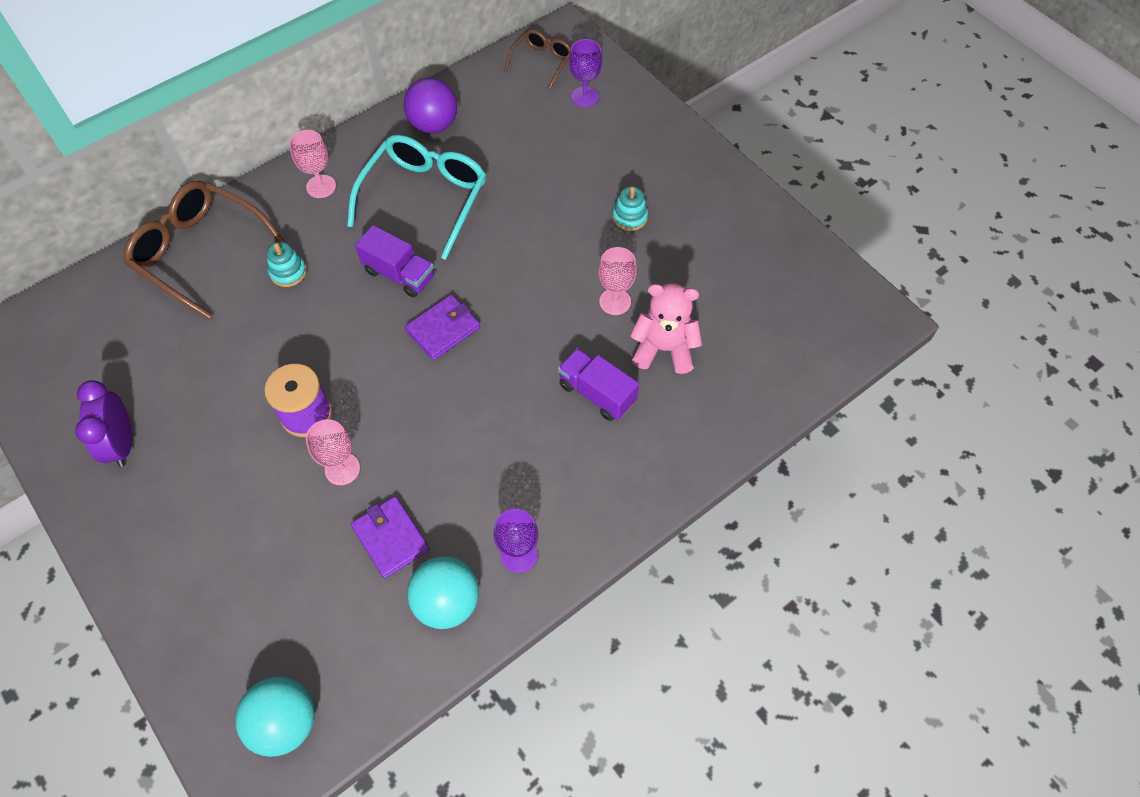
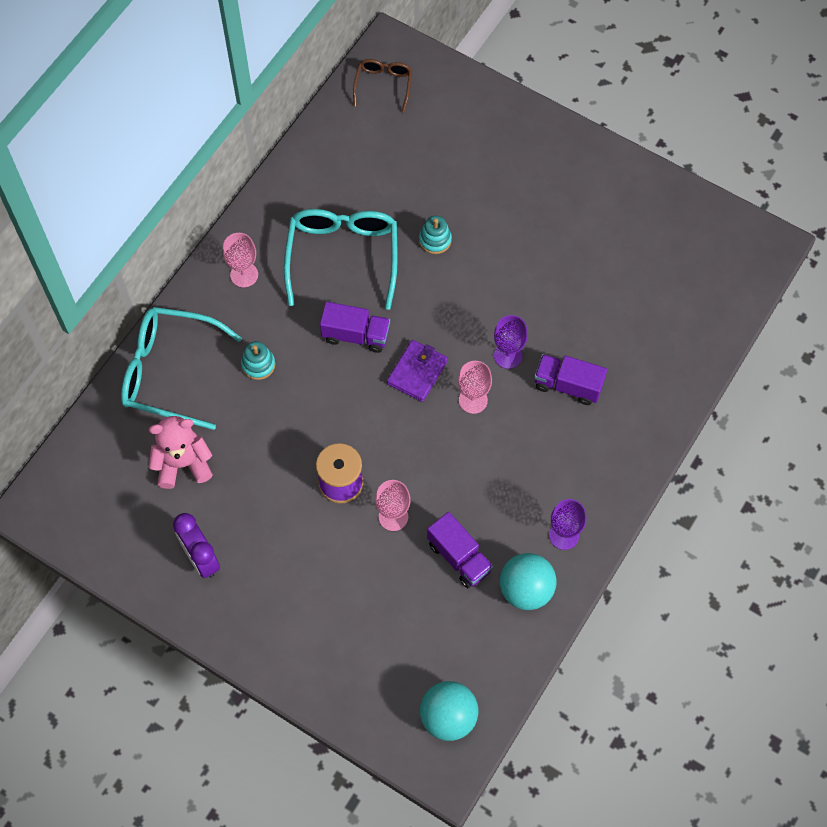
camera: 20 degrees left, 5 degrees up
brown glasses [124,181,285,320] -> turquoise glasses [121,307,242,430]
purple wallet [351,496,430,579] -> purple truck [427,512,493,588]
purple ball [404,78,457,133] -> none
purple goblet [569,39,602,107] -> purple goblet moved to [494,315,528,369]
pink goblet [598,247,637,315] -> pink goblet moved to [458,361,492,414]
turquoise stacking toy [612,186,648,231] -> turquoise stacking toy moved to [419,216,452,254]
pink teddy bear [630,283,702,374] -> pink teddy bear moved to [149,416,213,489]

